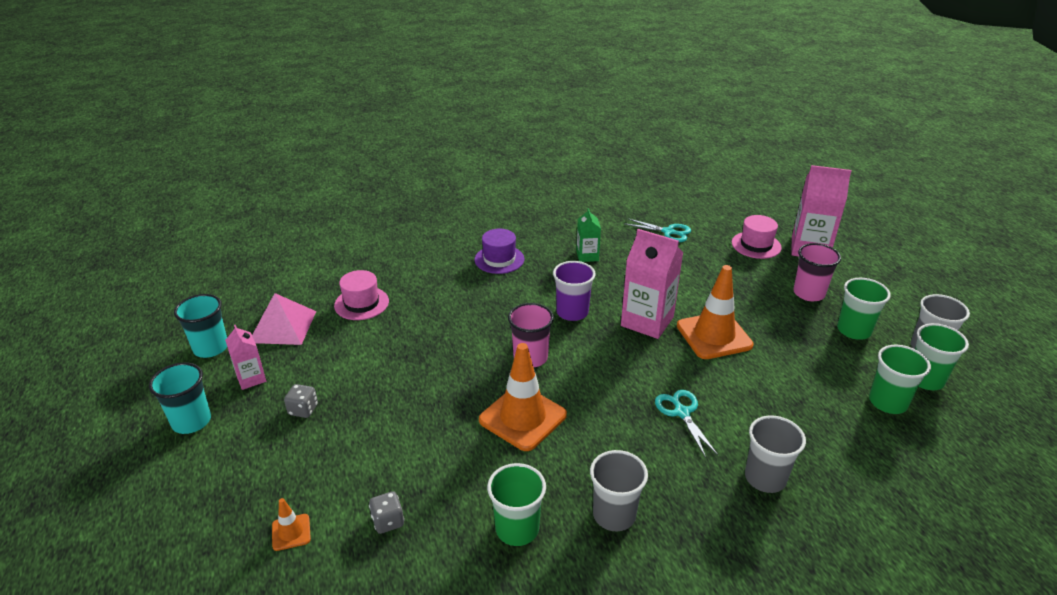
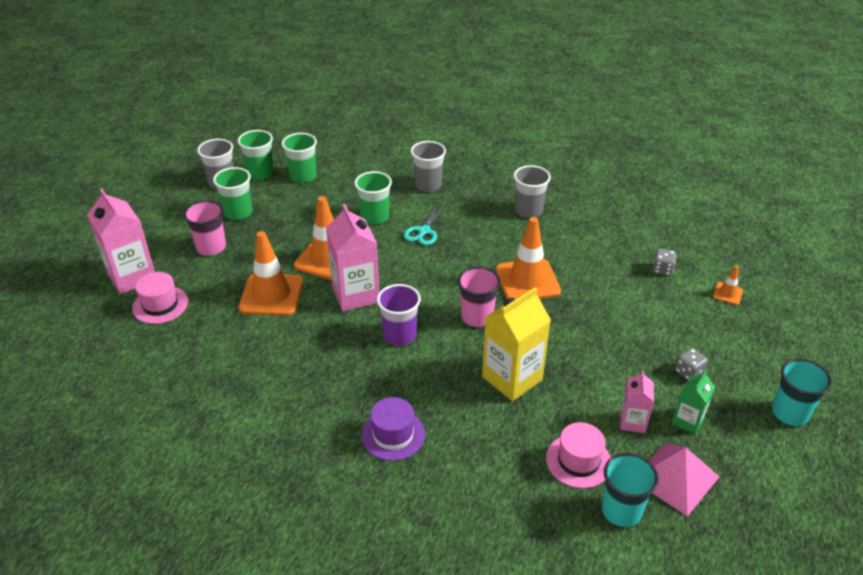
camera: 140 degrees left, 5 degrees up
turquoise cup [174,294,227,358] -> turquoise cup moved to [602,453,659,527]
pink carton [225,325,266,390] -> pink carton moved to [620,370,654,433]
green cup [487,463,546,546] -> green cup moved to [354,171,392,225]
green carton [576,208,601,262] -> green carton moved to [672,371,715,434]
turquoise scissors [625,218,691,242] -> none
none -> orange traffic cone [238,231,303,316]
none -> yellow carton [482,287,551,401]

